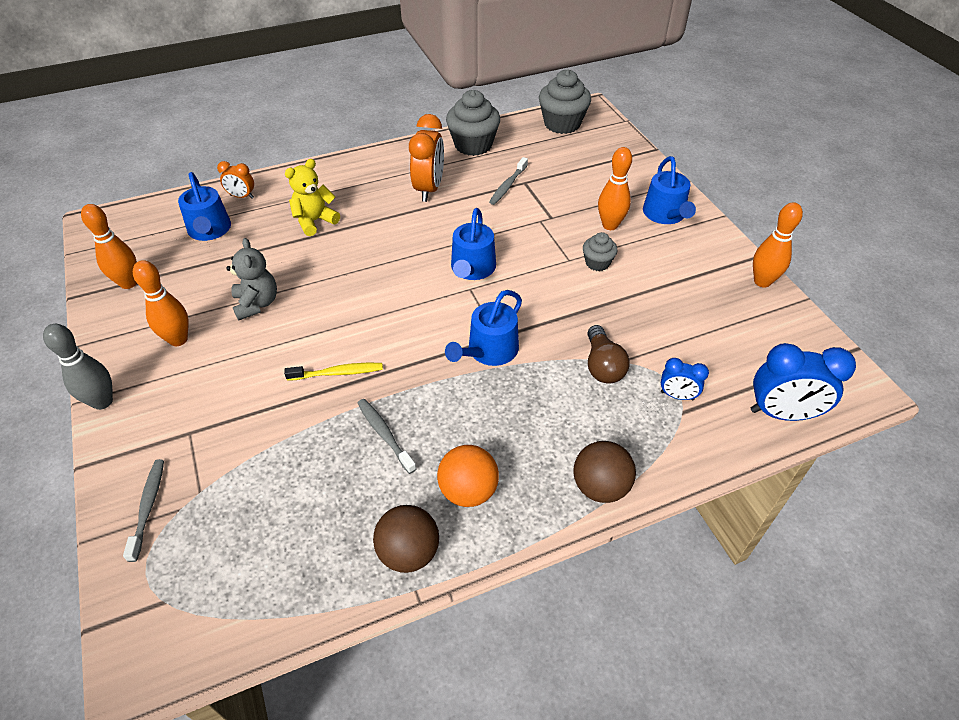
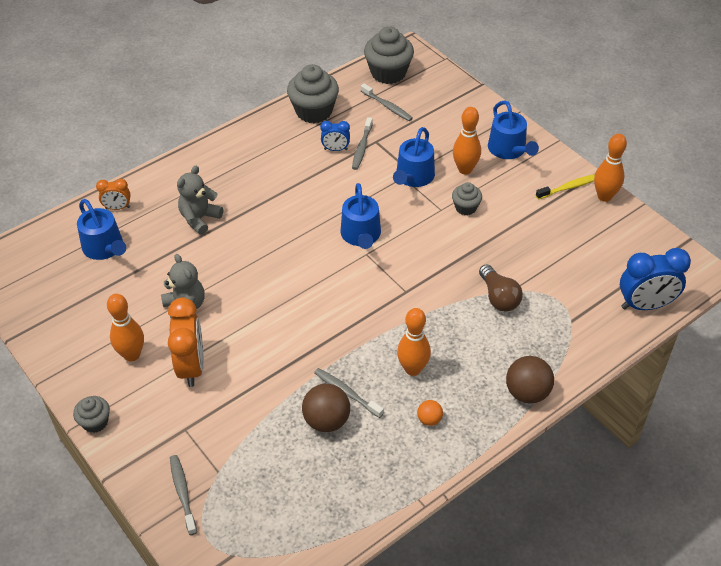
camera: 15 degrees left, 0 degrees up
grey bowling pin [43,324,113,410] -> grey cupcake [73,396,110,433]
orange bowling pin [81,204,137,289] -> orange bowling pin moved to [397,308,431,376]
yellow toothbrush [284,363,383,381] -> yellow toothbrush moved to [536,174,595,200]
yellow teddy bear [285,159,340,236] -> grey teddy bear [177,166,223,235]
brown ball [373,505,439,573] -> brown ball moved to [302,384,350,432]
orange clock [409,114,444,202] -> orange clock moved to [168,298,204,387]
orange ball [437,445,499,507] -> orange ball [417,400,443,426], size x0.54
blue watering can [445,290,522,366] -> blue watering can moved to [393,127,435,187]
blue clock [661,358,709,401] -> blue clock moved to [320,121,350,151]
none -> grey toothbrush [361,83,413,121]

